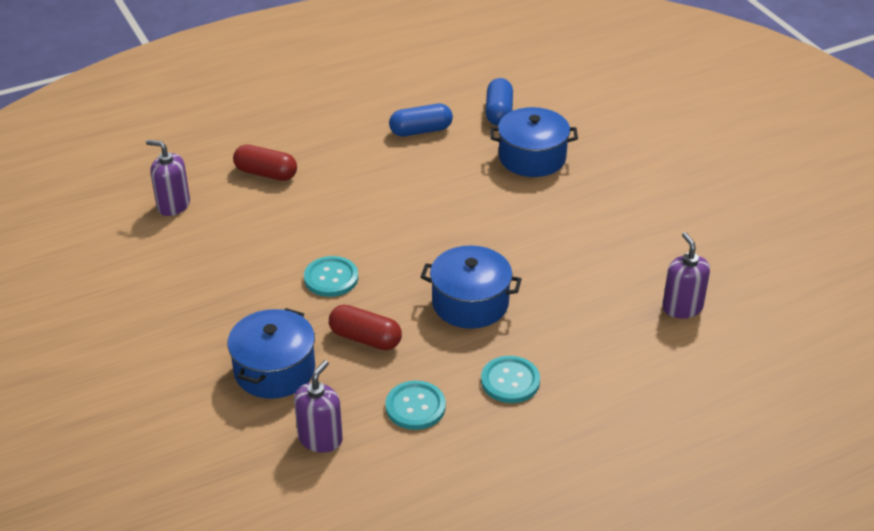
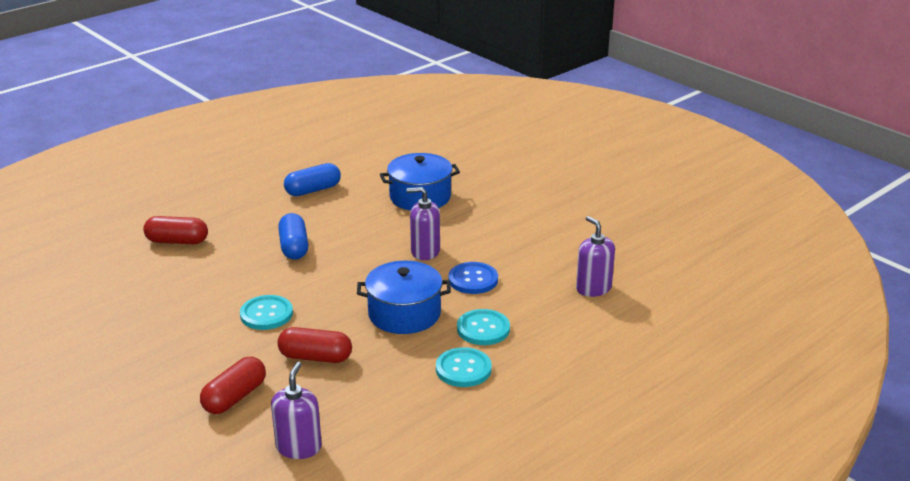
camera: 15 degrees left, 10 degrees down
purple soap dispenser [146,140,190,216] -> purple soap dispenser moved to [407,187,440,260]
blue pot [228,308,315,399] -> red capsule [200,357,266,414]
turquoise button [385,381,446,430] -> turquoise button moved to [457,309,510,345]
blue capsule [486,78,513,126] -> blue capsule moved to [278,213,308,260]
none -> blue button [448,262,498,294]

